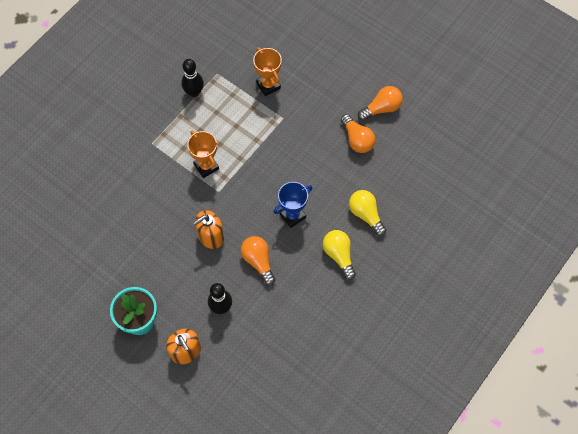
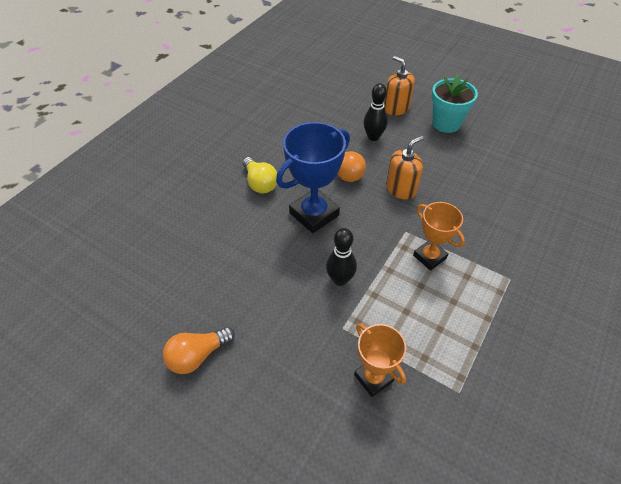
camera: 175 degrees right, 15 degrees down
black bowling pin [181,59,204,97] -> black bowling pin moved to [326,228,357,286]
blue trophy [273,182,312,228] -> blue trophy [276,122,350,233], size x1.61
orange light bulb [341,114,375,153] -> none
yellow light bulb [349,190,386,236] -> none

